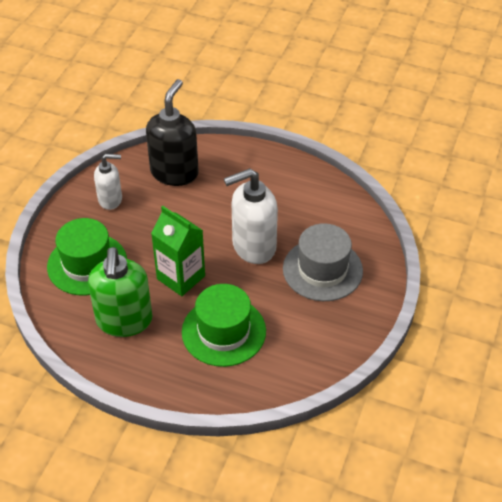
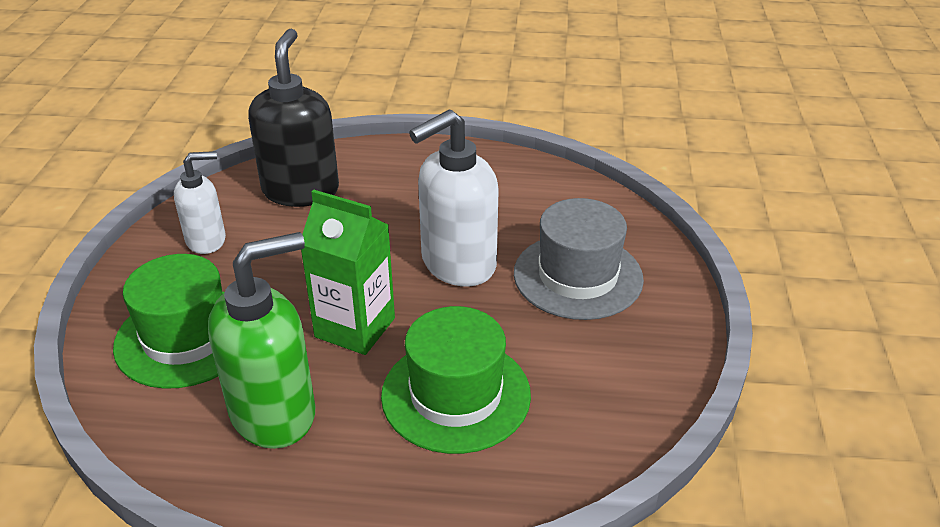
camera: 15 degrees left, 10 degrees down
green soap dispenser [88,247,152,337] -> green soap dispenser turned 105 degrees counterclockwise [208,232,315,449]

